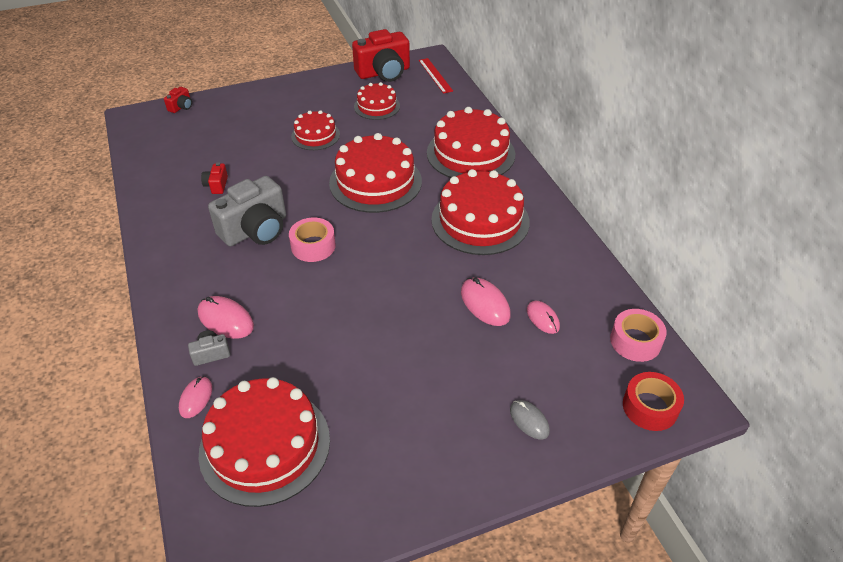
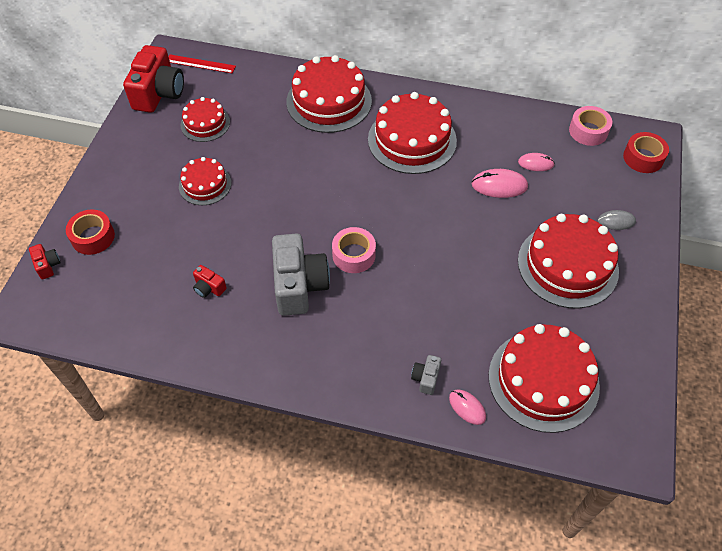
camera: 55 degrees left, 10 degrees up
pink mouse [198,296,254,339] -> none
red cake [329,133,422,213] -> red cake moved to [518,214,619,308]
none -> red tape [66,209,115,255]

